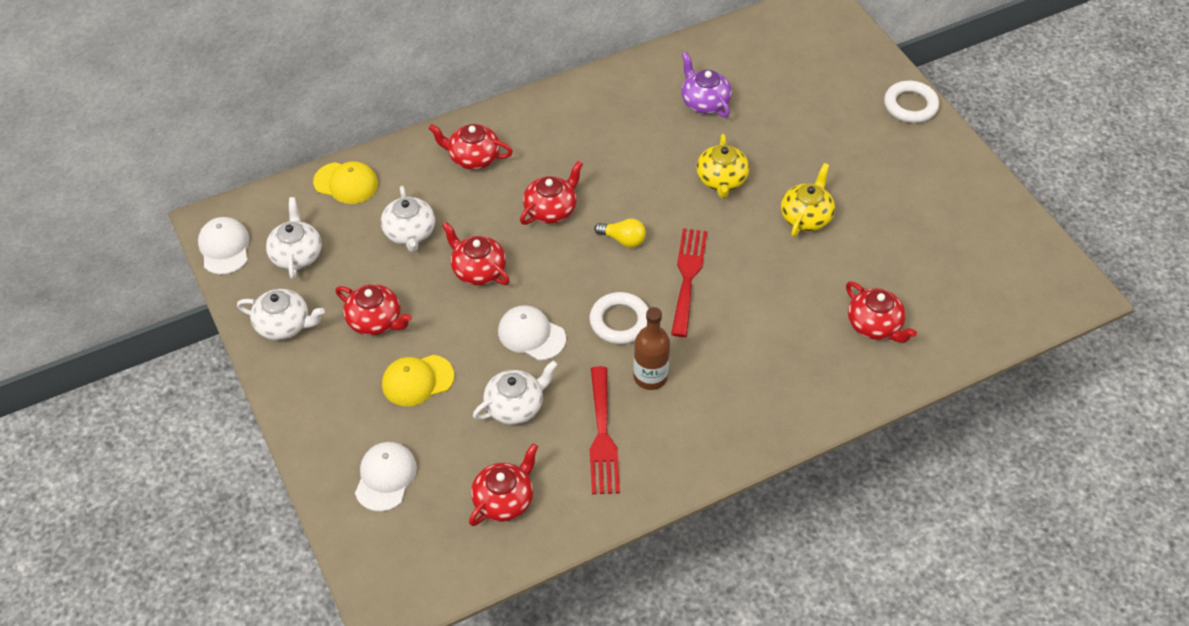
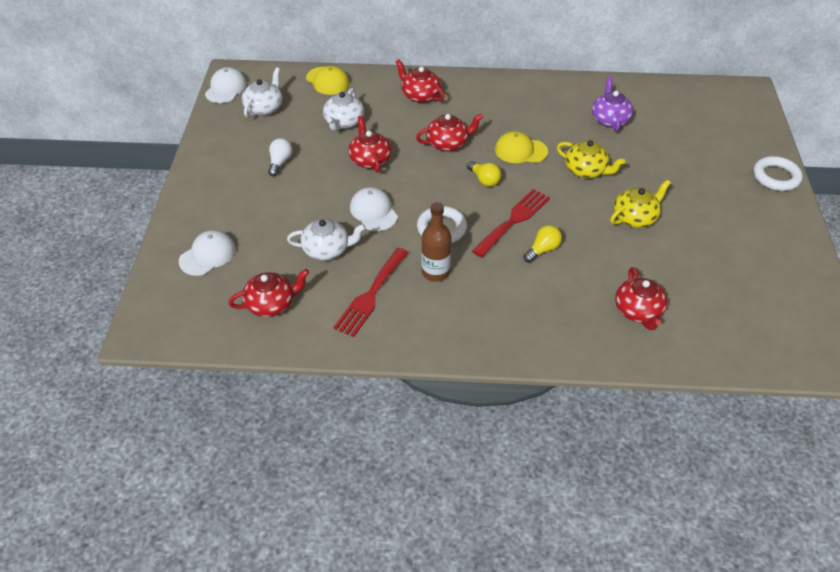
camera: 30 degrees right, 5 degrees down
white teapot [237,289,325,340] -> none
red teapot [335,284,412,336] -> white light bulb [268,138,293,177]
yellow cap [382,355,454,406] -> yellow cap moved to [495,131,548,163]
yellow teapot [696,134,749,198] -> yellow teapot turned 90 degrees counterclockwise [557,140,626,178]
none -> yellow light bulb [523,225,562,263]

